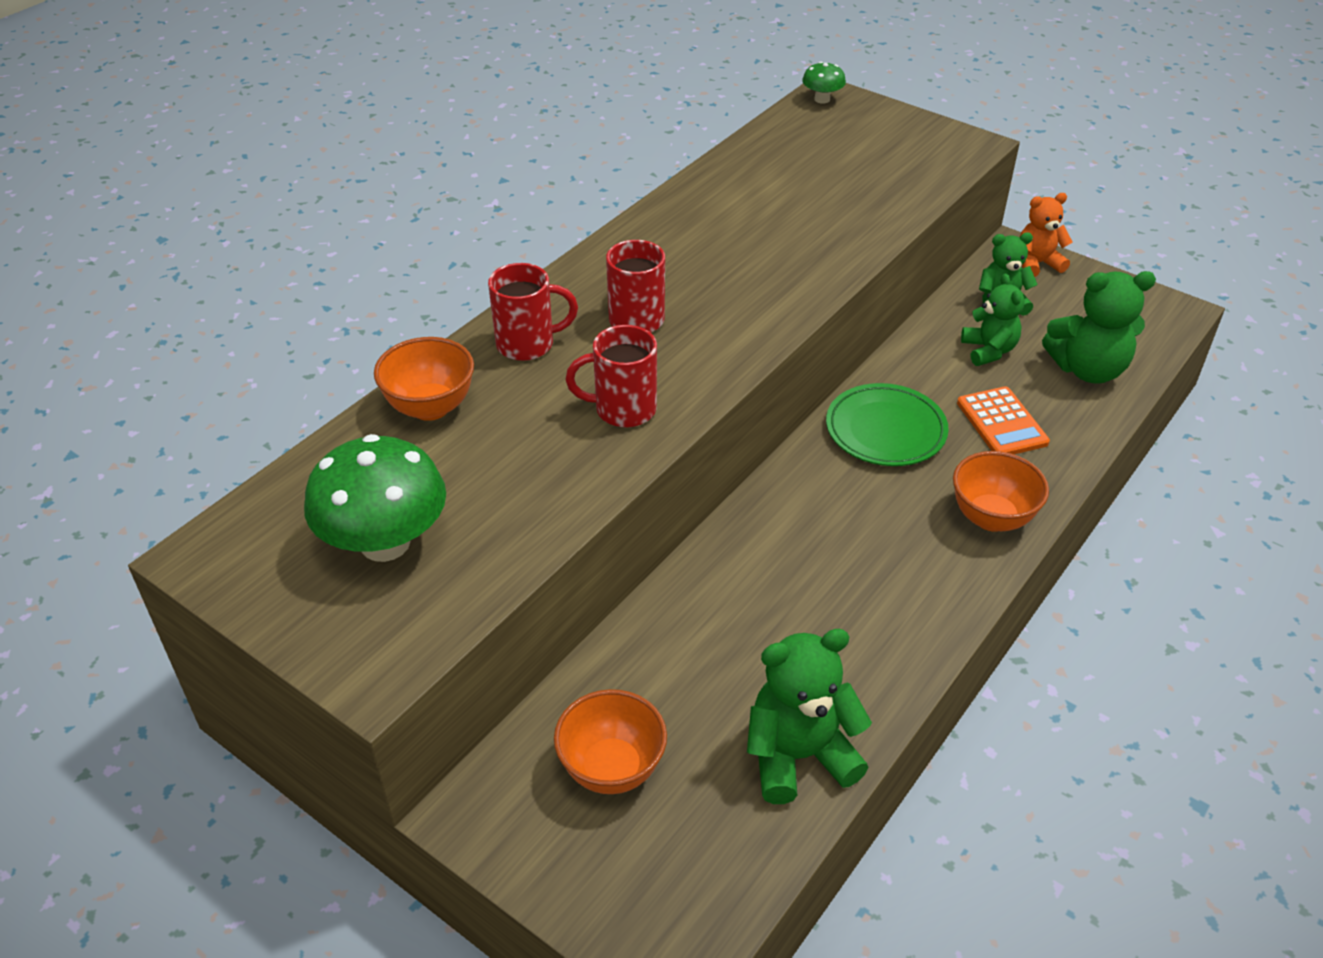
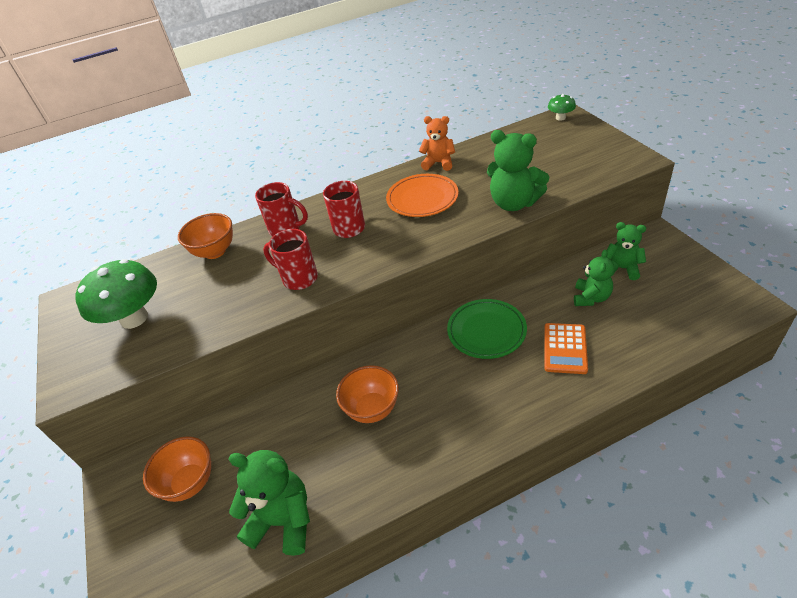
camera: 35 degrees right, 0 degrees up
orange bowl [953,451,1049,532] -> orange bowl moved to [336,365,399,423]
orange teddy bear [1019,193,1073,277] -> orange teddy bear moved to [419,116,455,171]
green teddy bear [1042,271,1156,384] -> green teddy bear moved to [487,130,549,211]
none -> orange plate [386,174,458,217]

